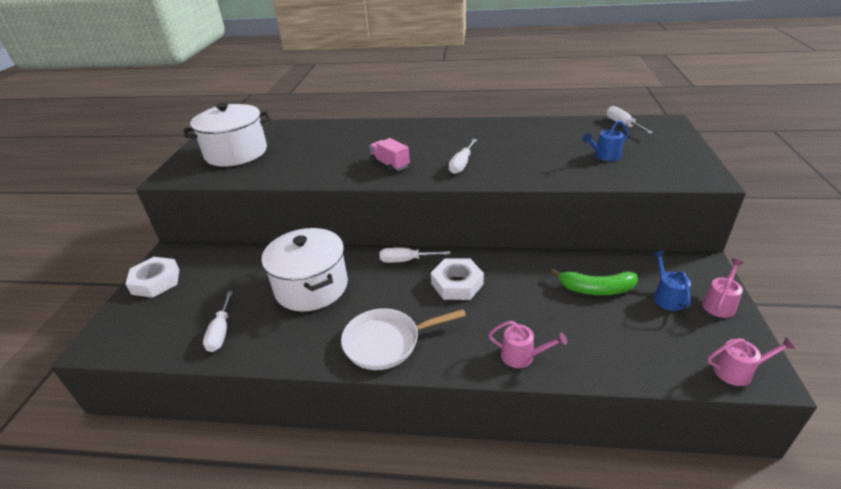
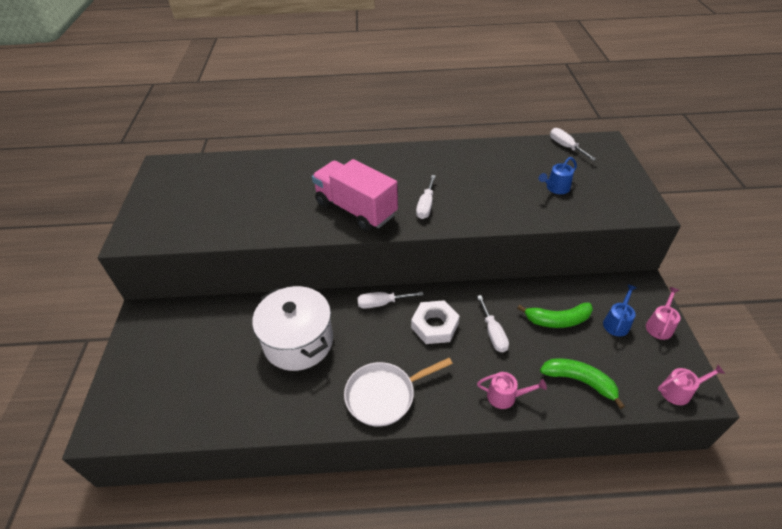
camera: 10 degrees left, 10 degrees up
white nut [126,257,179,298] -> none
white pot [184,103,271,167] -> none
white screwdriver [203,291,233,352] -> white screwdriver moved to [477,295,509,352]
pink truck [369,138,410,173] -> pink truck [312,159,398,231], size x1.96
blue watering can [653,251,691,311] -> blue watering can turned 45 degrees clockwise [603,284,637,336]
none -> green banana [540,358,625,409]

